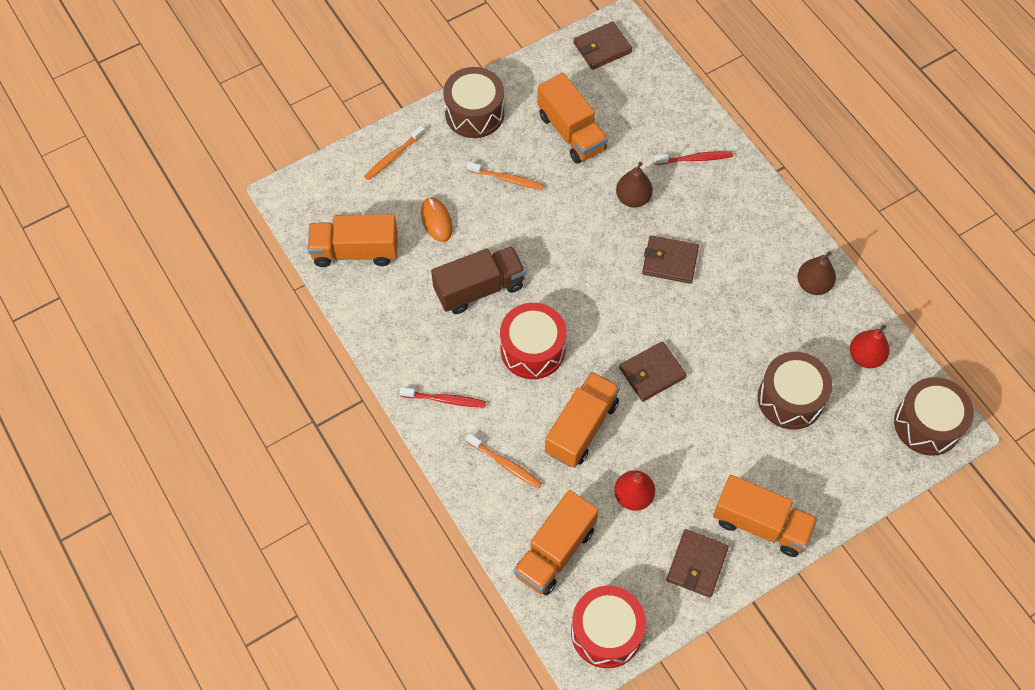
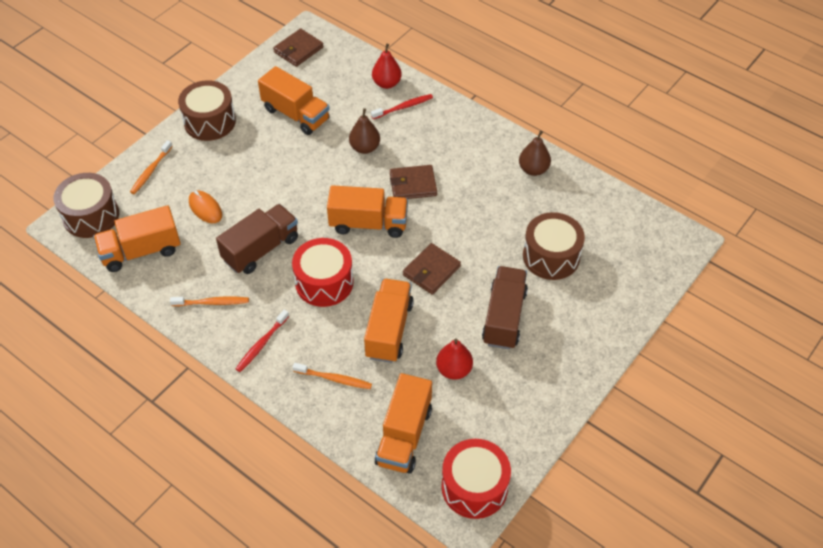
camera: 20 degrees left, 10 degrees down
red toothbrush [399,387,486,408] -> red toothbrush turned 135 degrees clockwise [236,310,289,372]
orange toothbrush [467,162,544,190] -> orange toothbrush moved to [170,297,249,306]
brown wallet [666,529,729,598] -> none
orange truck [713,475,818,557] -> orange truck moved to [327,185,408,238]
red pear [850,325,890,368] -> red pear moved to [372,44,402,89]
brown drum [894,377,974,456] -> brown drum moved to [53,173,119,238]
none -> brown truck [482,266,528,349]

